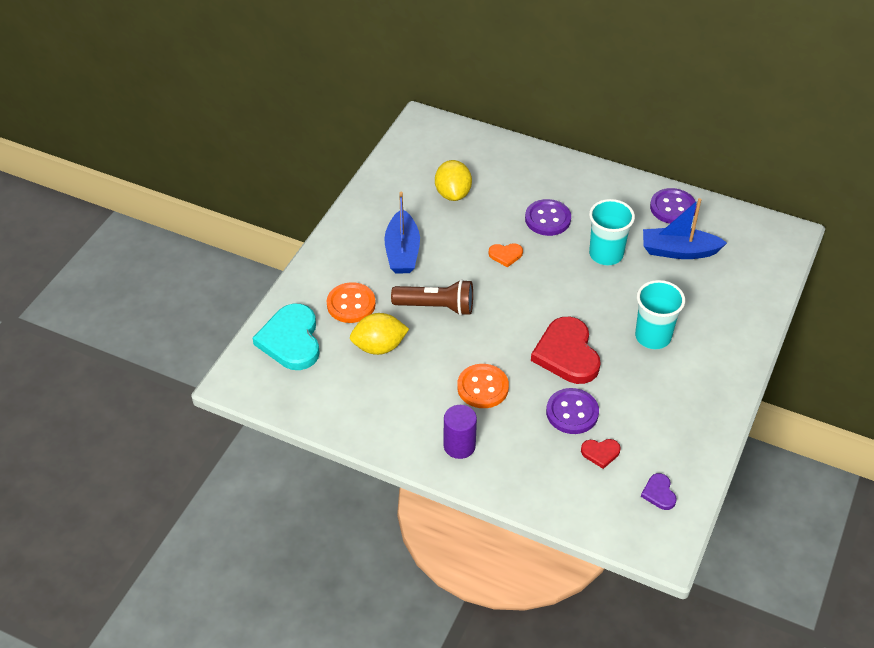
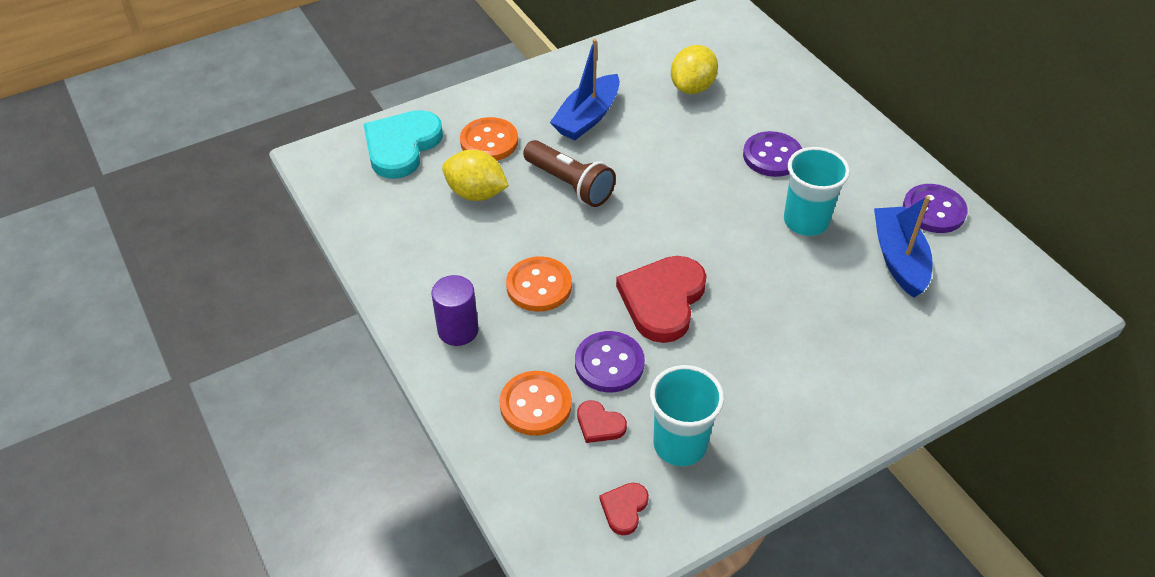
camera: 35 degrees right, 0 degrees up
orange heart [489,243,523,267] -> none
turquoise cup [635,280,685,349] -> turquoise cup moved to [650,365,724,466]
purple heart [641,473,677,510] -> red heart [600,483,649,535]
blue boat [643,198,727,259] -> blue boat turned 45 degrees clockwise [874,196,933,298]
none -> orange button [499,371,572,436]

